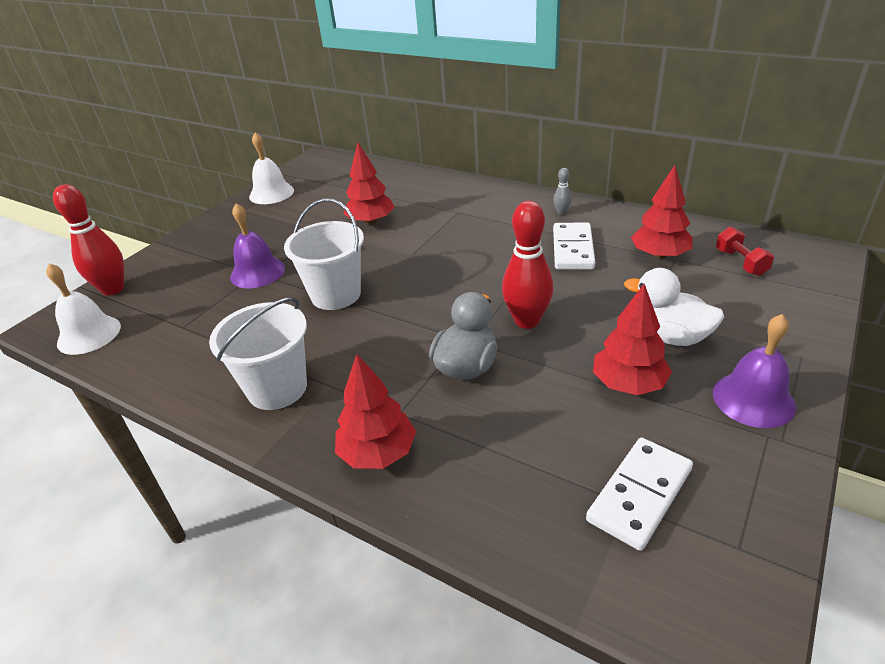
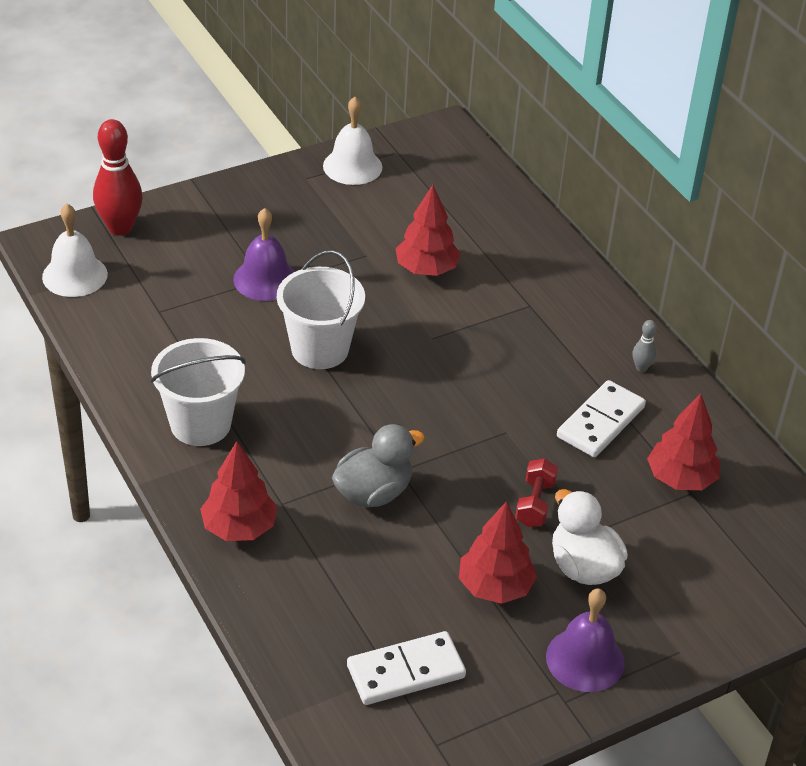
camera: 25 degrees right, 5 degrees up
red bowling pin [502,201,554,329] -> none
red dumbbell [716,227,774,276] -> red dumbbell moved to [515,458,558,527]

